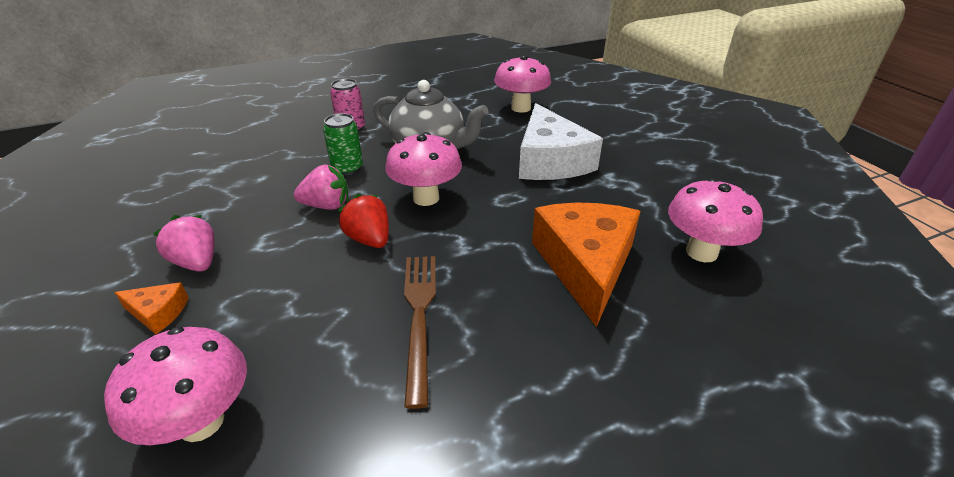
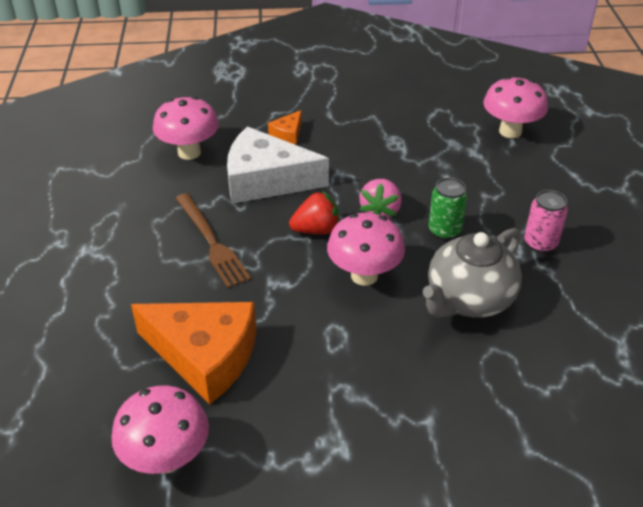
camera: 110 degrees right, 5 degrees up
pink strawberry [153,215,215,272] -> none
brown fork [404,256,436,409] -> brown fork turned 45 degrees clockwise [176,193,251,288]
pink mushroom [494,55,551,112] -> pink mushroom moved to [483,77,548,138]
white cheese [519,103,603,180] -> white cheese moved to [227,126,329,204]

